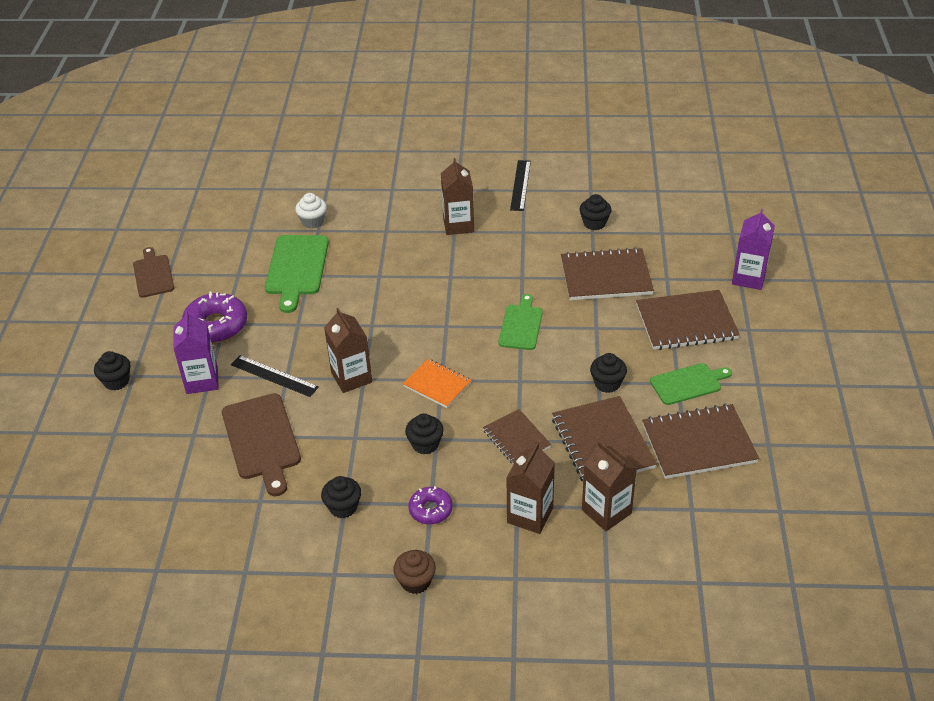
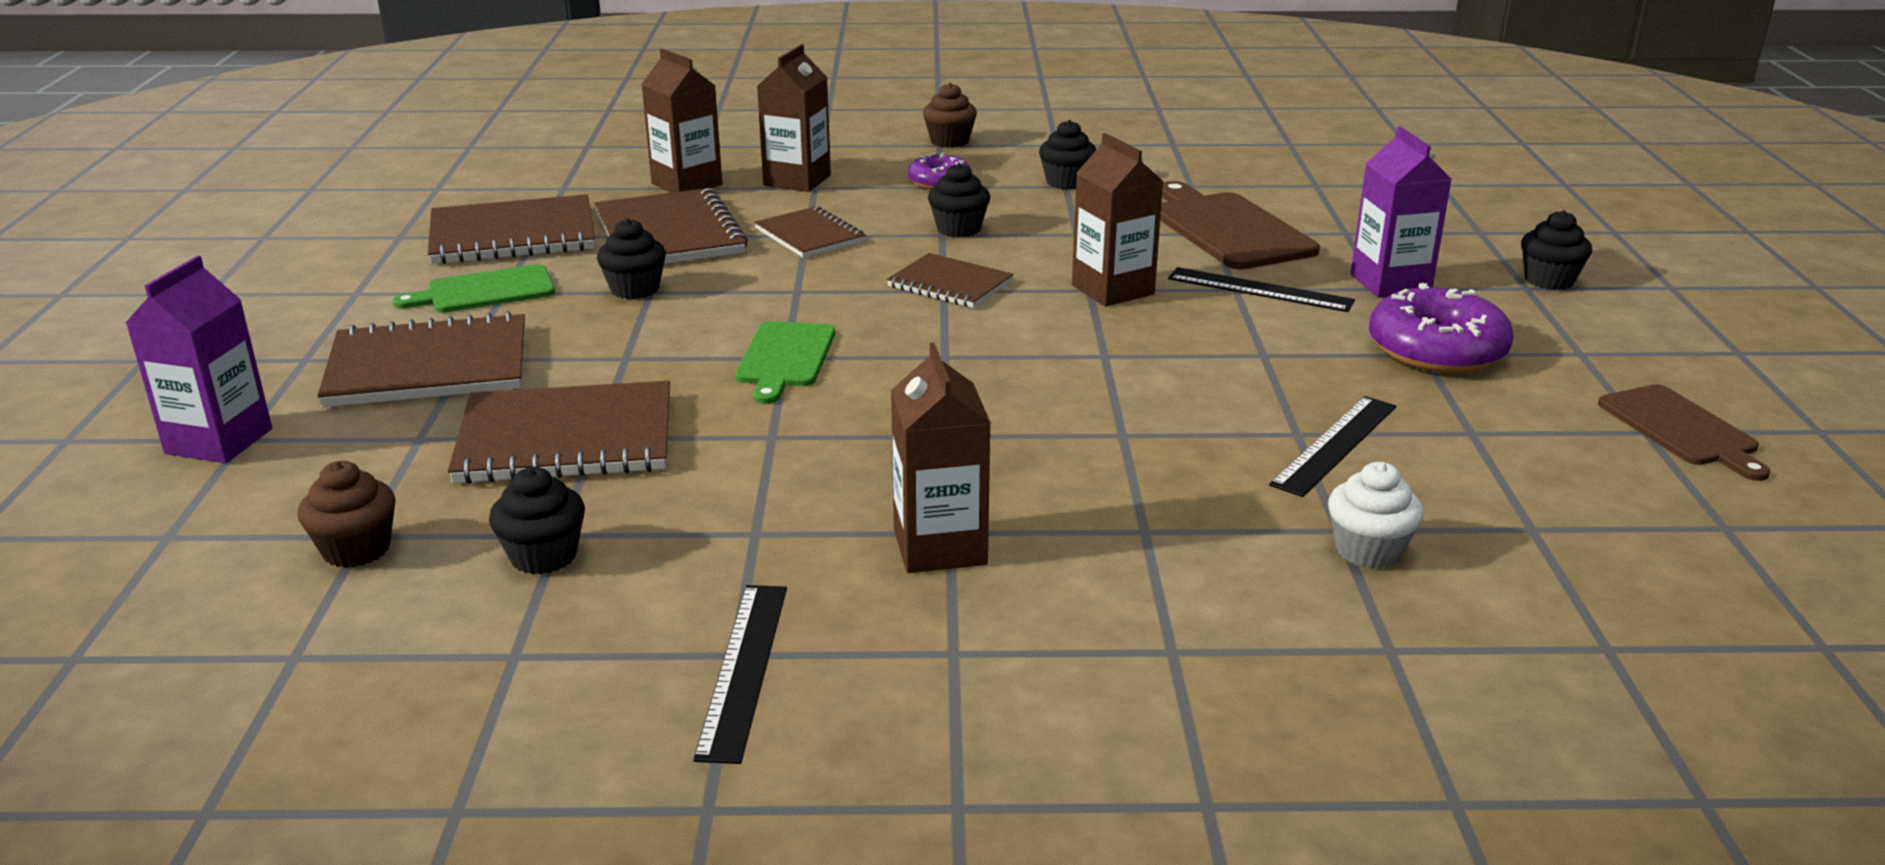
camera: 175 degrees right, 15 degrees down
green cutting board [265,235,329,313] -> black ruler [1269,396,1396,497]
orange notebook [403,359,472,408] -> brown notebook [887,253,1014,308]
none -> brown cupcake [298,461,396,568]

